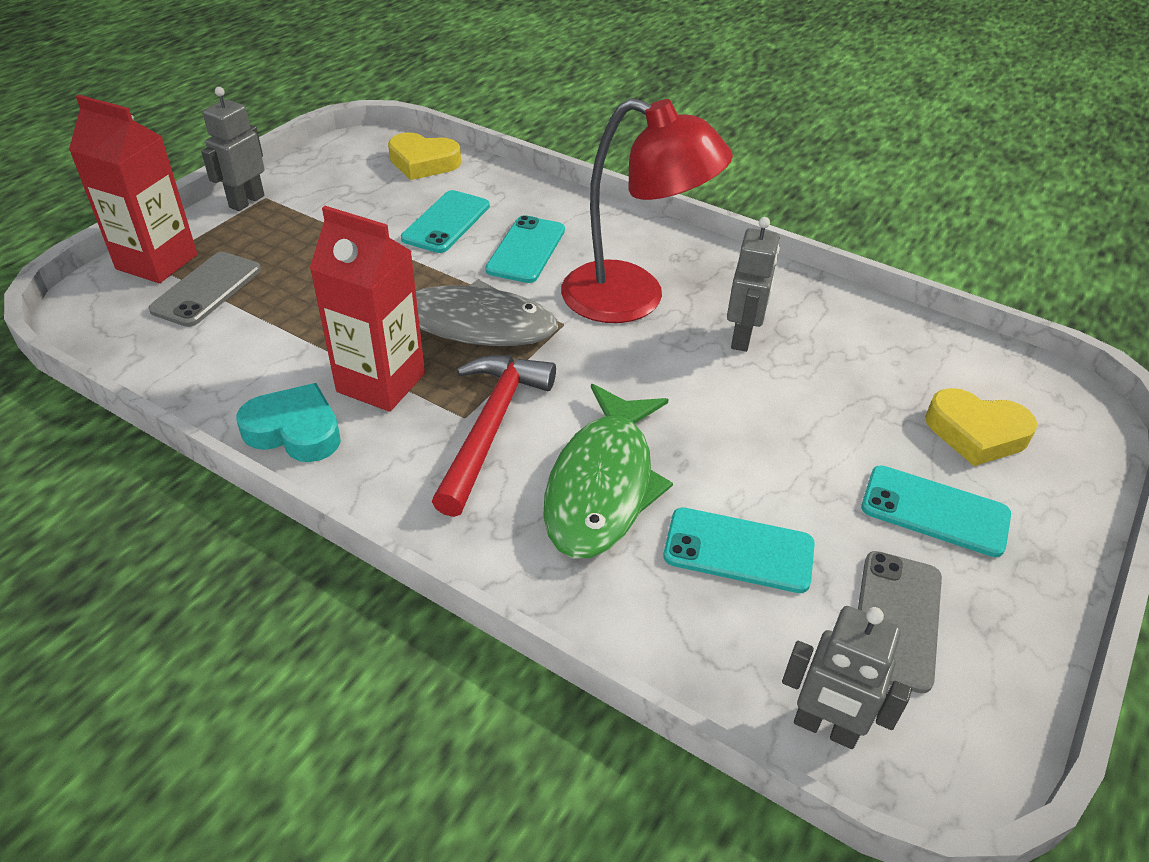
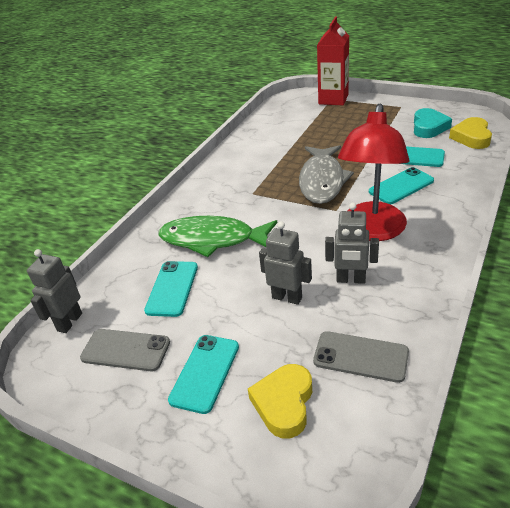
camera: 90 degrees right, 5 degrees down
grey phone [148,252,261,327] -> grey phone moved to [313,331,409,383]
grey robot [201,87,265,211] -> grey robot moved to [259,221,312,305]
turquoise heart [237,383,341,462] -> turquoise heart moved to [414,108,452,138]
red carton [309,206,425,412] -> none
red hammer [432,355,556,517] -> none
turquoise phone [486,215,565,283] -> turquoise phone turned 45 degrees counterclockwise [369,167,434,204]

